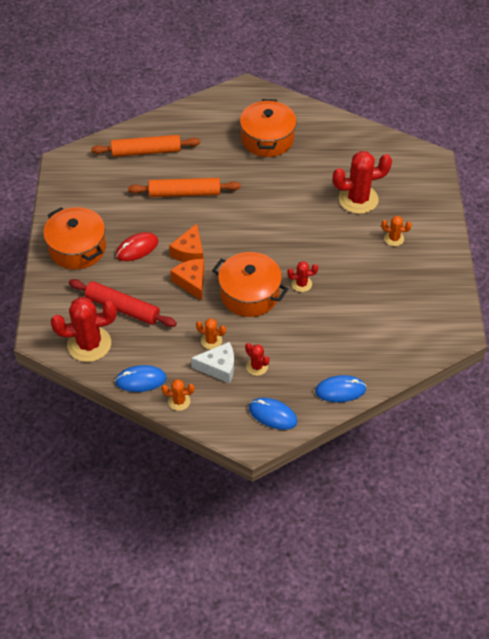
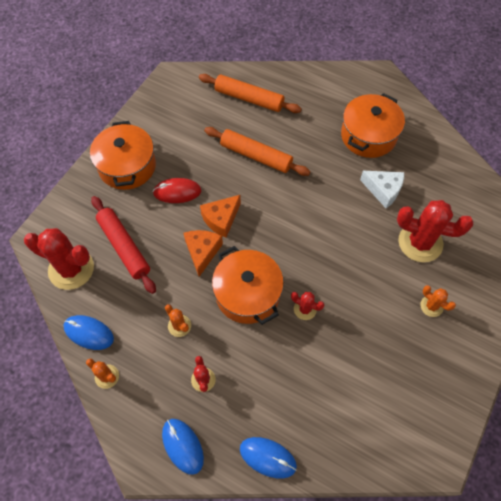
camera: 30 degrees right, 10 degrees up
white cheese [191,342,234,384] -> white cheese moved to [360,171,404,208]

